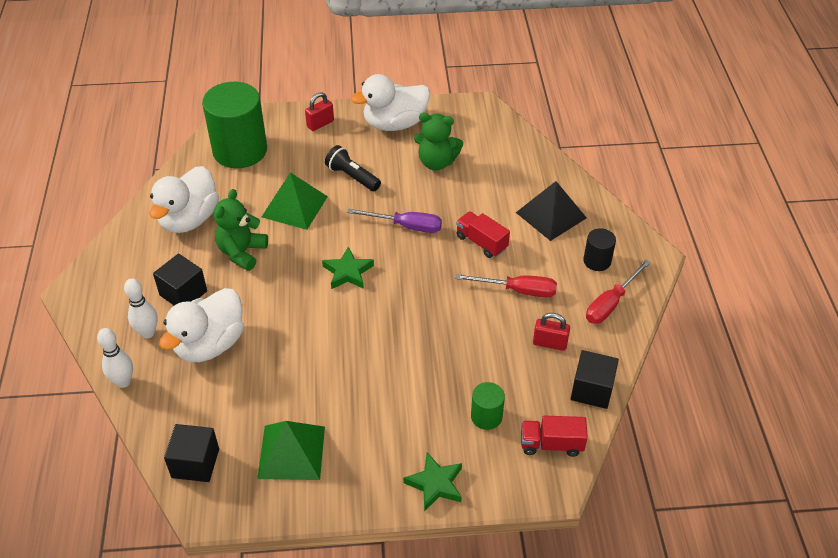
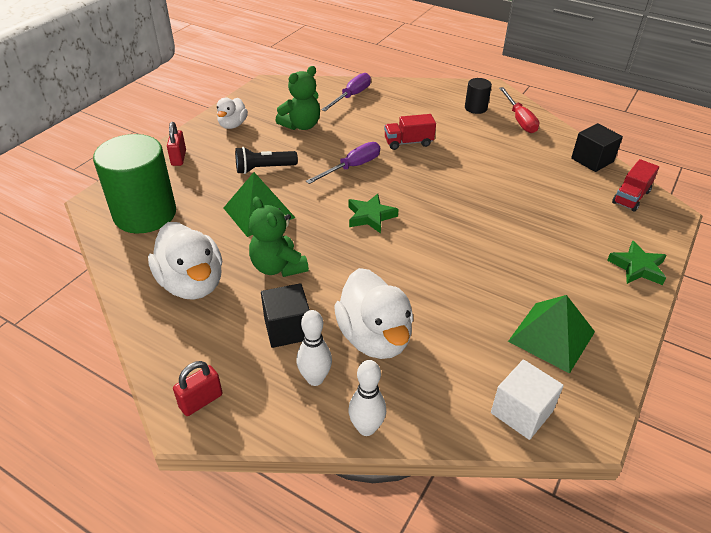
camera: 55 degrees left, 5 degrees down
black cube [164,424,219,482] -> white cube [491,359,564,440]
white duck [351,74,430,131] -> white duck [217,98,248,129], size x0.57
red screwdriver [455,274,557,297] -> none
green cylinder [471,382,505,430] -> none
black pyramid [516,181,587,241] -> none
red padlock [533,313,570,351] -> red padlock moved to [173,361,223,416]
none -> purple screwdriver [321,73,371,111]

